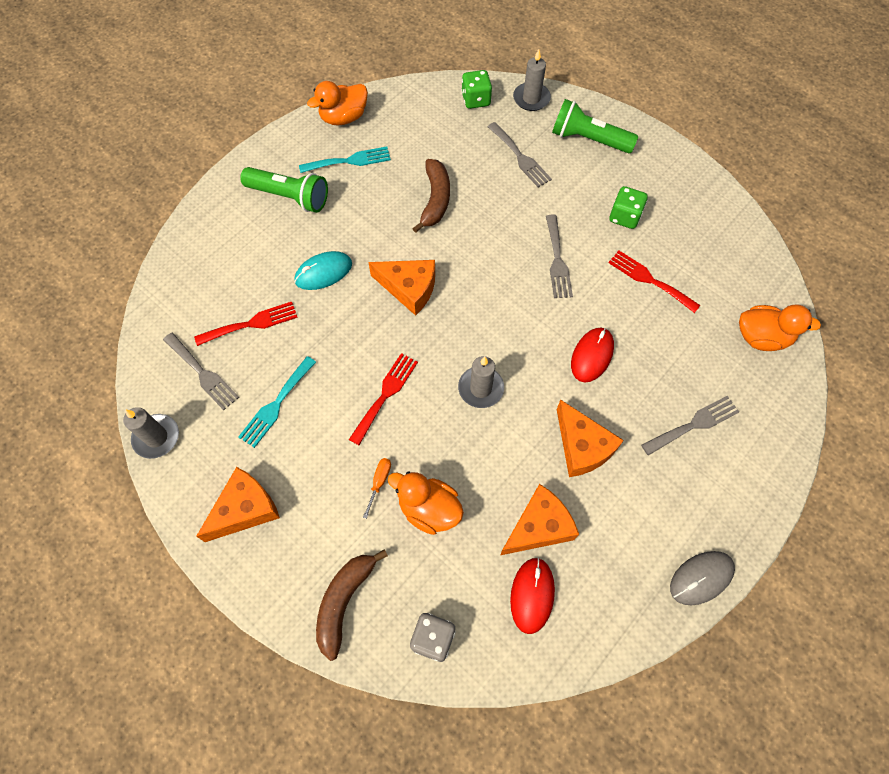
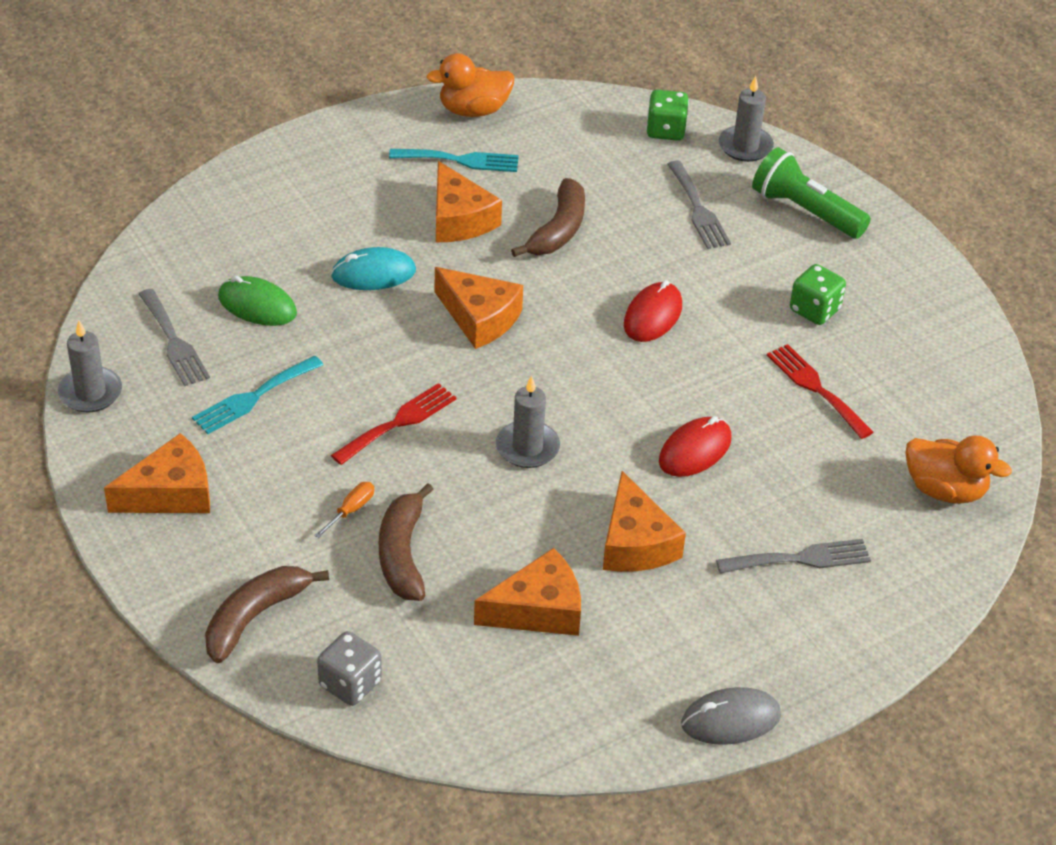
camera: 15 degrees right, 20 degrees down
red fork [194,302,298,346] -> green mouse [218,276,297,326]
green flashlight [240,167,328,213] -> none
orange duck [388,472,464,535] -> brown banana [379,483,434,601]
red mouse [510,557,555,634] -> red mouse moved to [624,280,682,342]
grey fork [546,214,573,298] -> none
none -> orange cheese [436,161,502,243]

